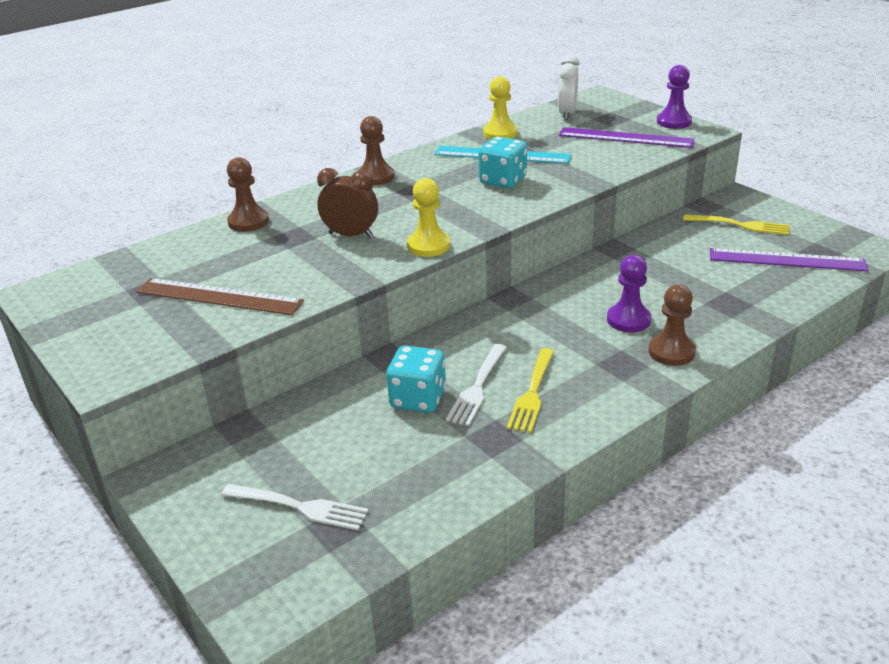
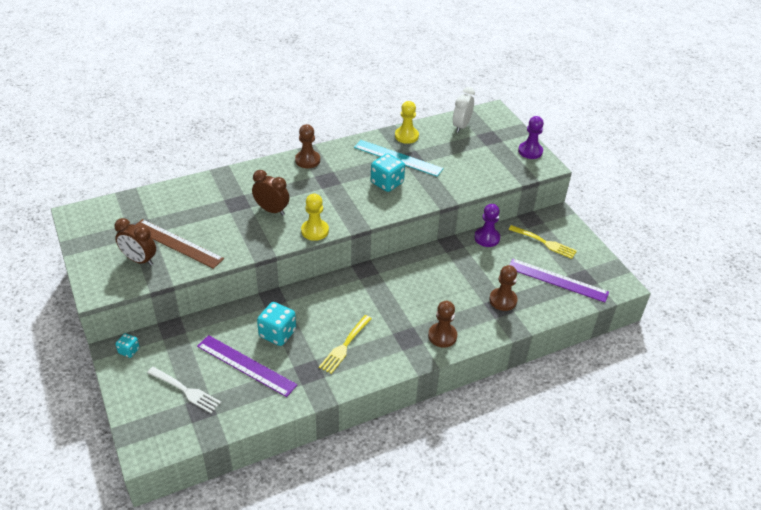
camera: 10 degrees right, 10 degrees up
brown pawn [227,157,269,232] -> brown pawn moved to [489,265,518,311]
white fork [446,344,507,426] -> none
purple ruler [559,127,695,148] -> purple ruler moved to [197,335,297,397]
purple pawn [607,255,651,332] -> purple pawn moved to [474,204,500,247]
none -> brown clock [114,218,156,266]
none -> turquoise dice [115,333,140,358]

